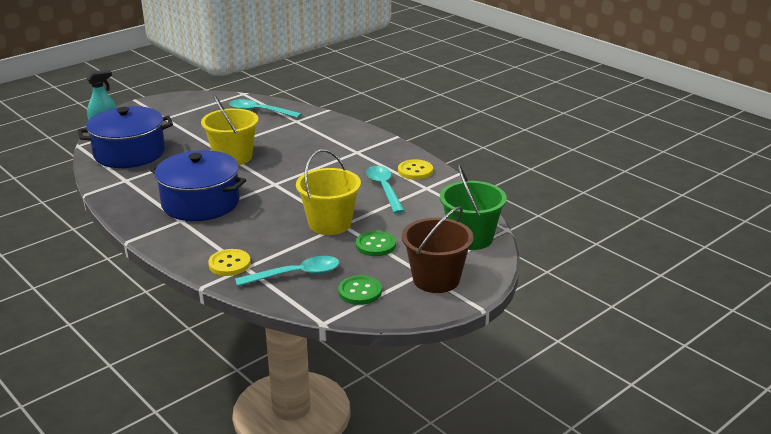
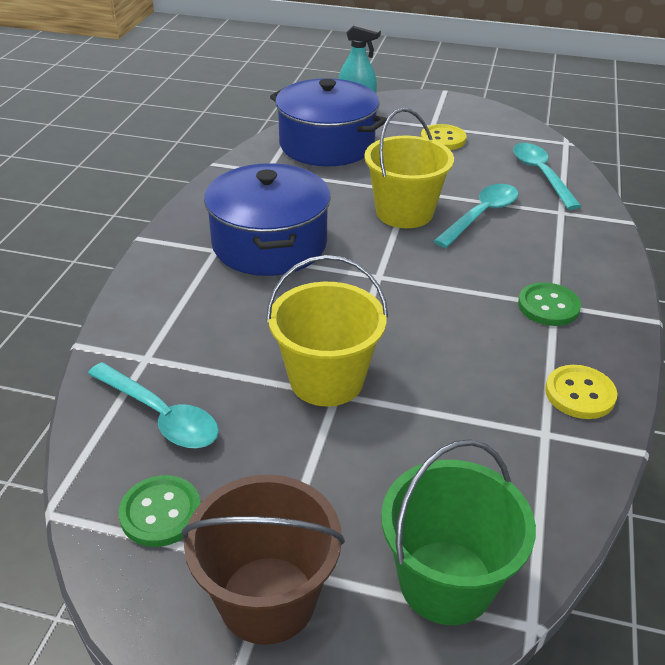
camera: 55 degrees right, 10 degrees up
yellow button [208,249,251,276] -> yellow button moved to [421,124,467,150]
green button [356,231,396,256] -> green button moved to [518,282,581,326]
turquoise spoon [366,166,405,214] -> turquoise spoon moved to [434,184,519,248]

